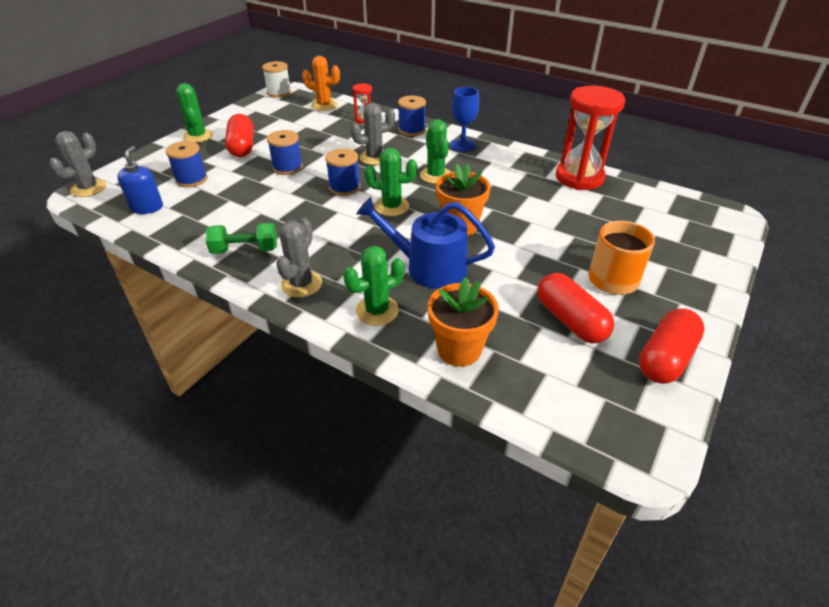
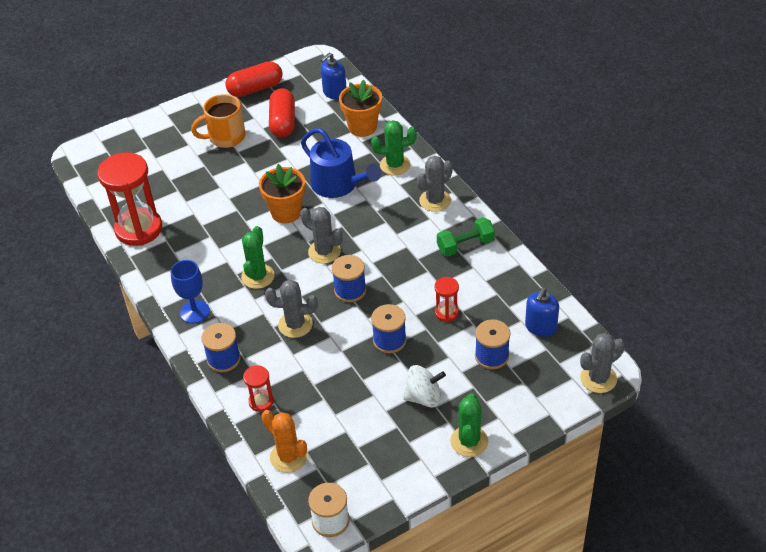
camera: 150 degrees left, 5 degrees up
green dumbbell [206,223,277,254] -> green dumbbell turned 45 degrees counterclockwise [437,217,495,256]
red capsule [225,114,254,157] -> white spinning top [403,365,446,408]
green cactus [364,148,417,216] -> grey cactus [300,207,343,264]
none -> blue soap dispenser [321,53,347,100]
none -> red hourglass [434,277,459,322]

